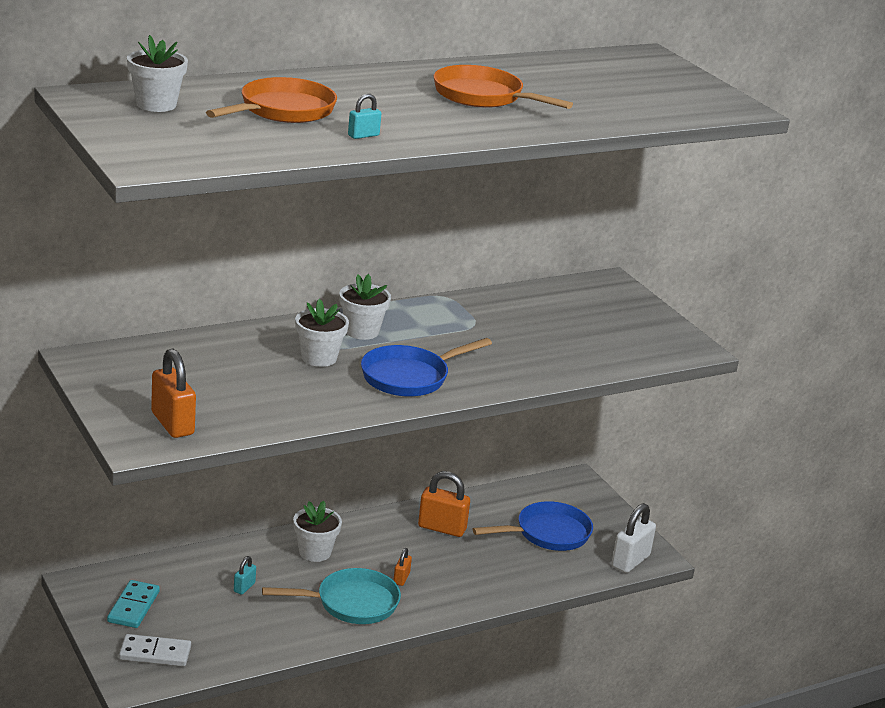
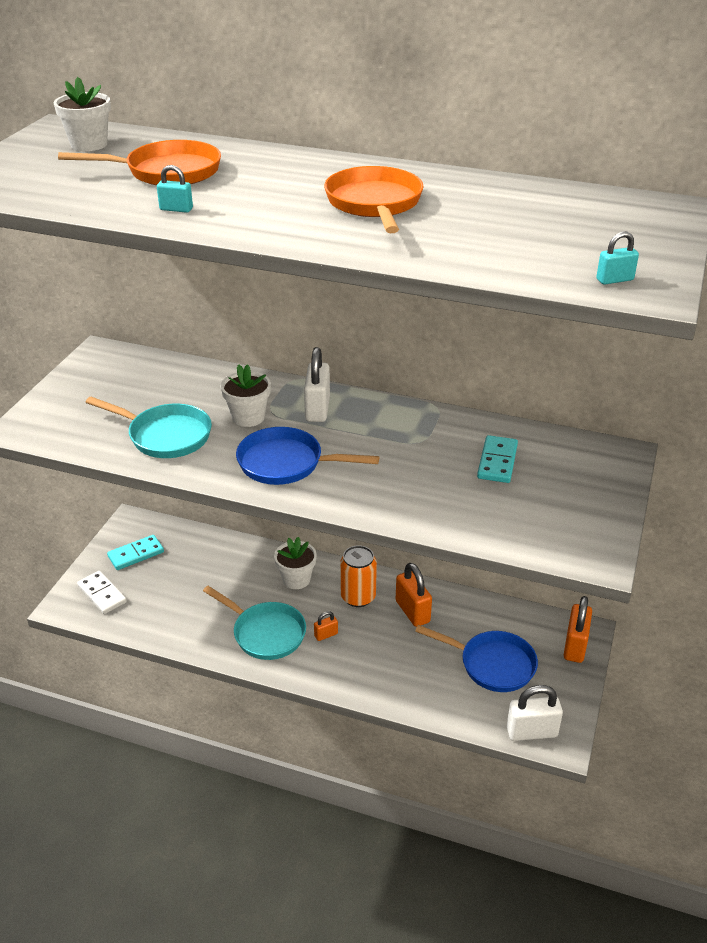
camera: 50 degrees right, 10 degrees up
orange padlock [151,349,196,438] -> orange padlock moved to [564,596,592,663]
turquoise padlock [234,556,256,595] -> turquoise padlock moved to [596,231,639,285]
white flower pot [339,274,391,340] -> white padlock [304,347,330,422]
none -> turquoise pan [86,397,212,458]
none -> orange can [340,545,377,607]
none -> turquoise domino [477,435,518,483]

